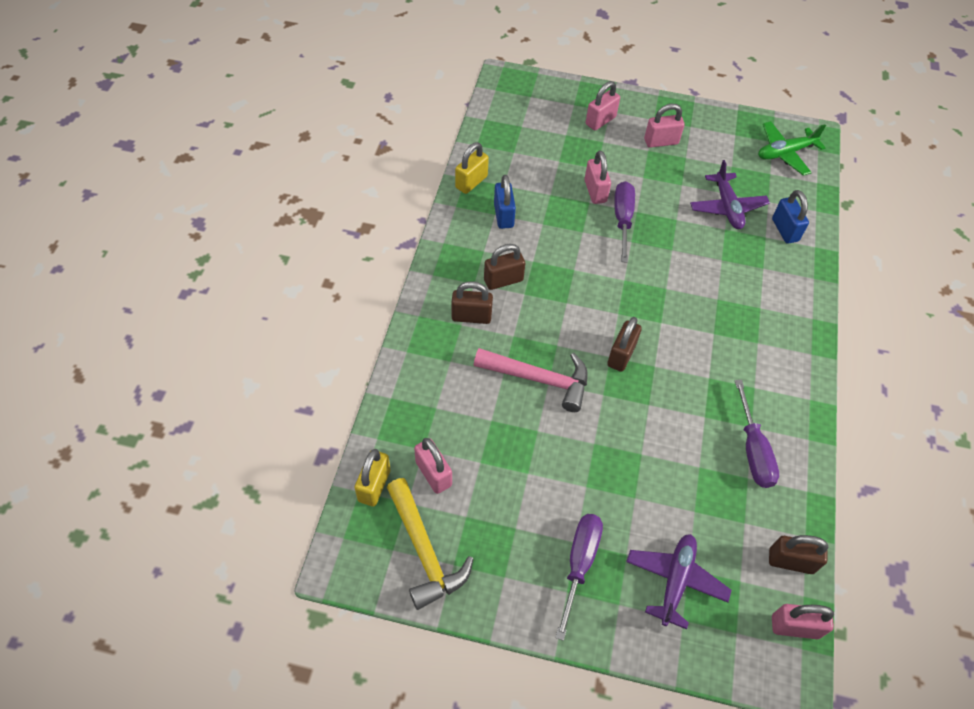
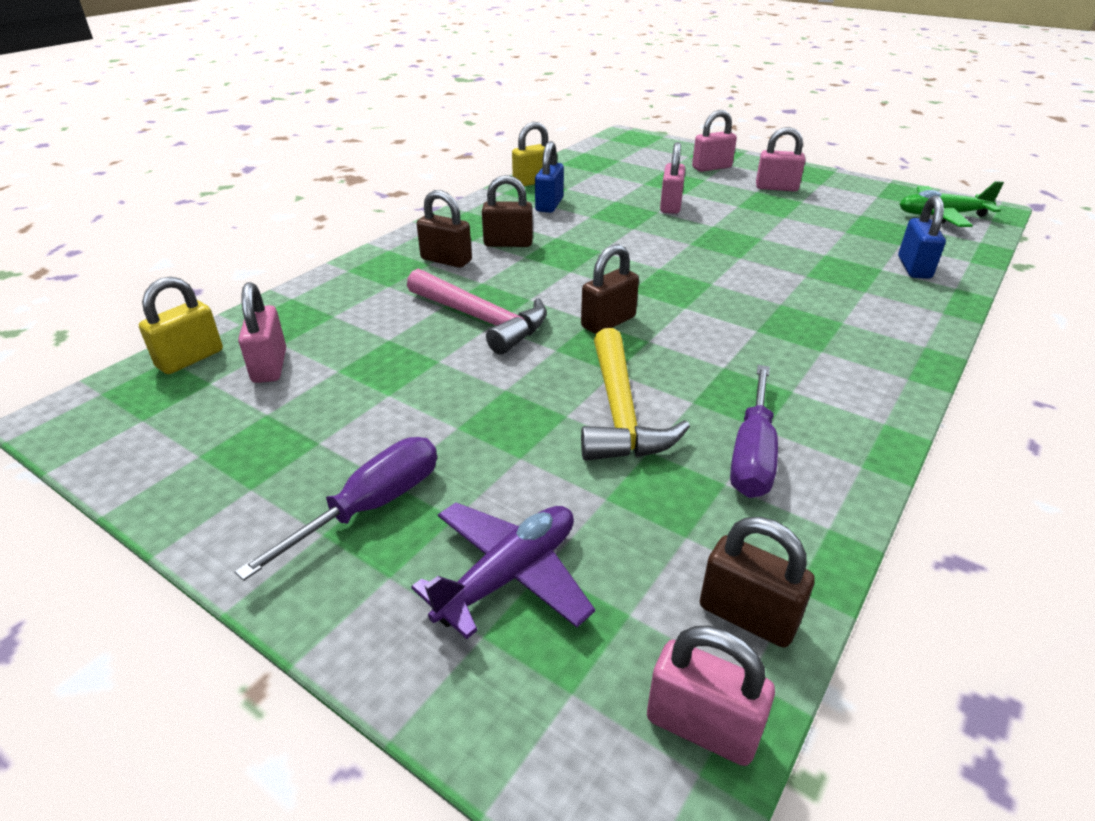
camera: 25 degrees right, 20 degrees down
yellow hammer [387,478,473,610] -> yellow hammer moved to [581,328,690,461]
purple screwdriver [614,181,635,263] -> none
purple plane [690,160,770,229] -> none

